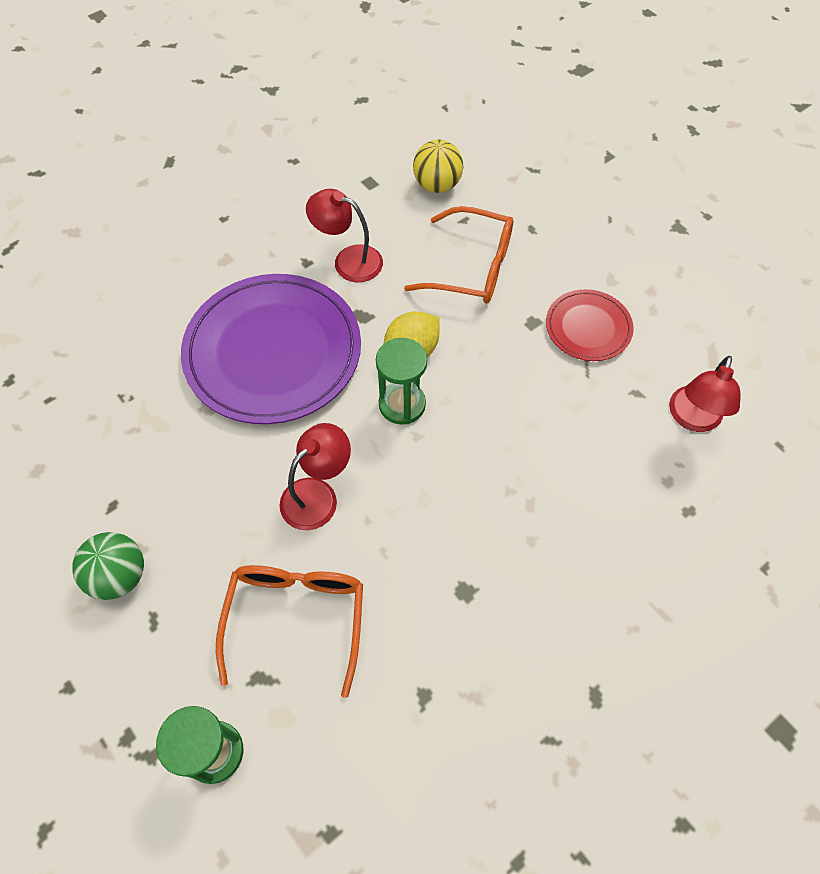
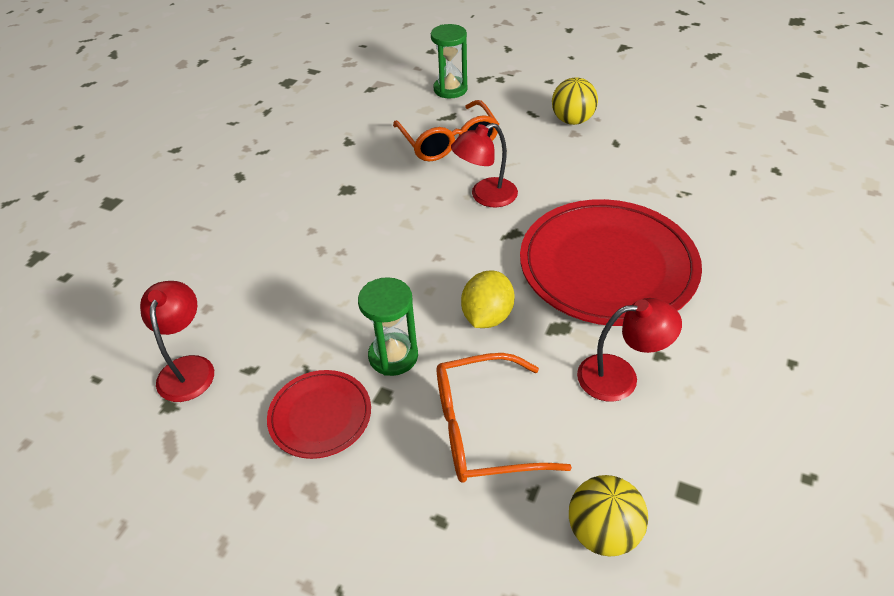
camera: 155 degrees right, 15 degrees down
green ball [72,532,144,600] -> yellow ball [552,77,598,125]
purple plate [181,274,361,424] -> red plate [520,199,702,326]
red lamp [280,423,351,530] -> red lamp turned 45 degrees clockwise [451,123,518,207]
green hourglass [376,338,427,425] -> green hourglass moved to [358,277,418,376]

